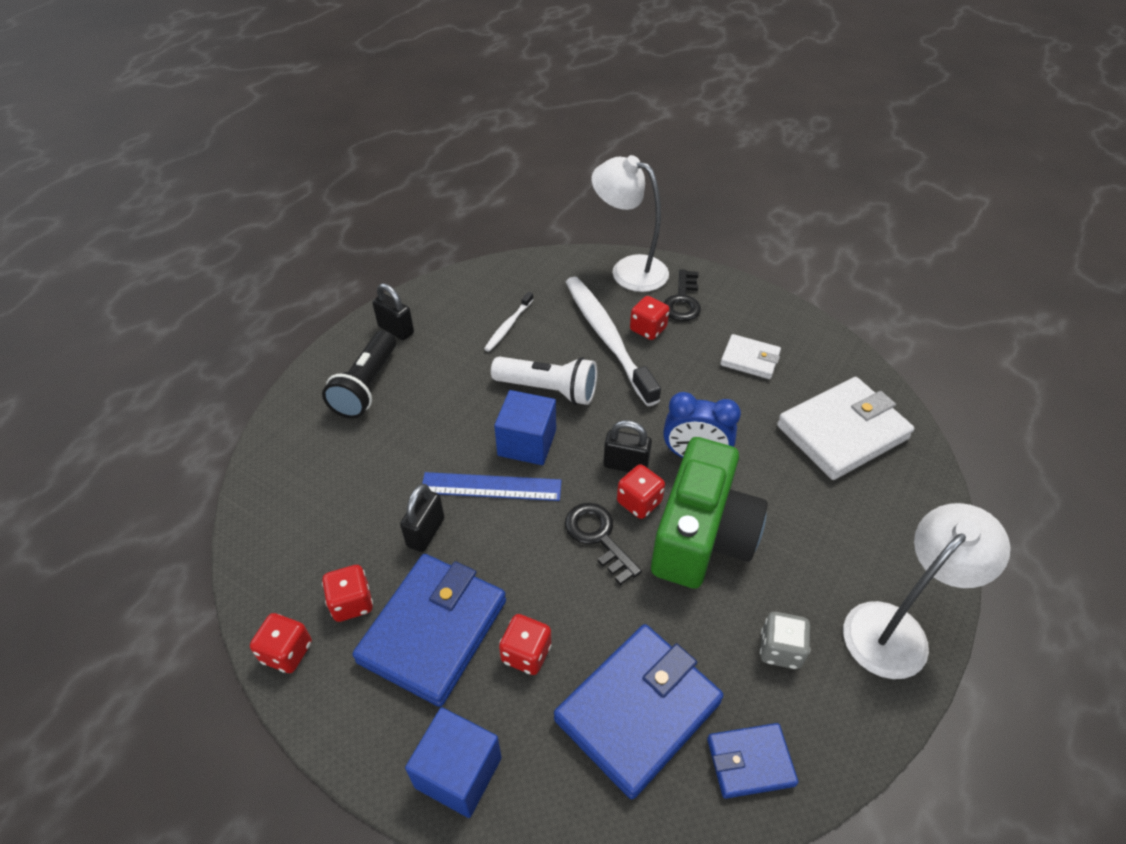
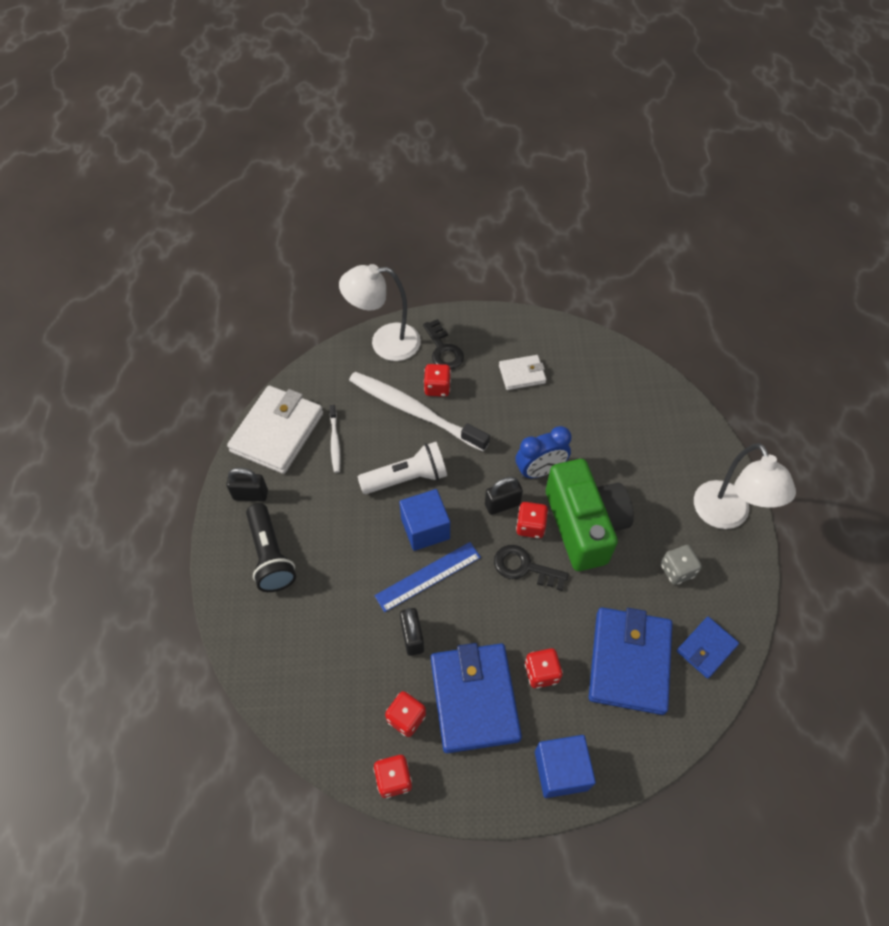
camera: 35 degrees left, 10 degrees up
white wallet [777,377,914,480] -> white wallet moved to [227,386,323,474]
white lamp [843,503,1010,679] -> white lamp turned 150 degrees clockwise [694,443,796,529]

